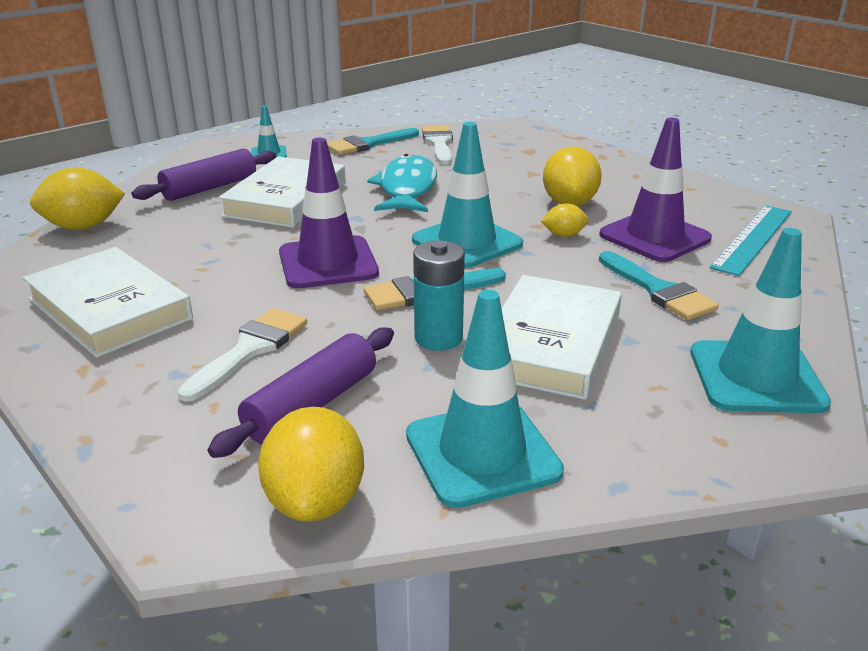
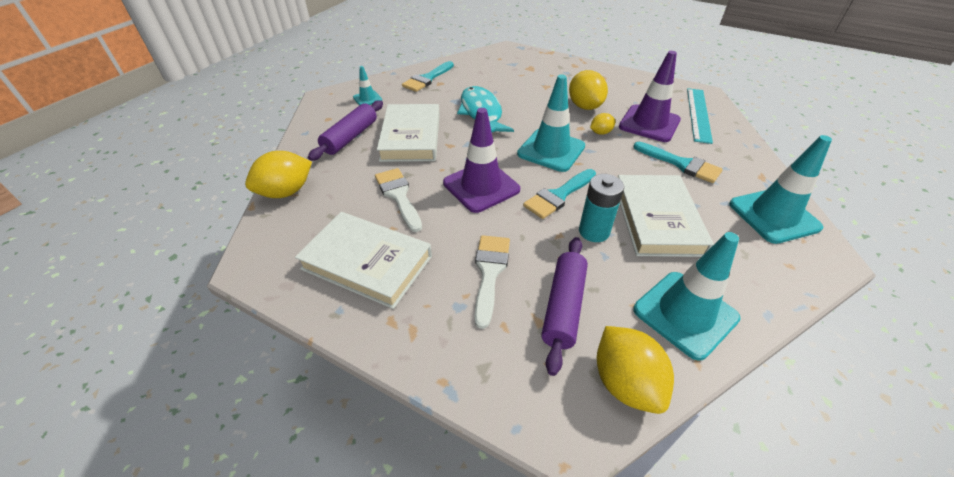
camera: 20 degrees left, 15 degrees up
white brush [422,126,453,165] -> white brush moved to [375,168,422,232]

